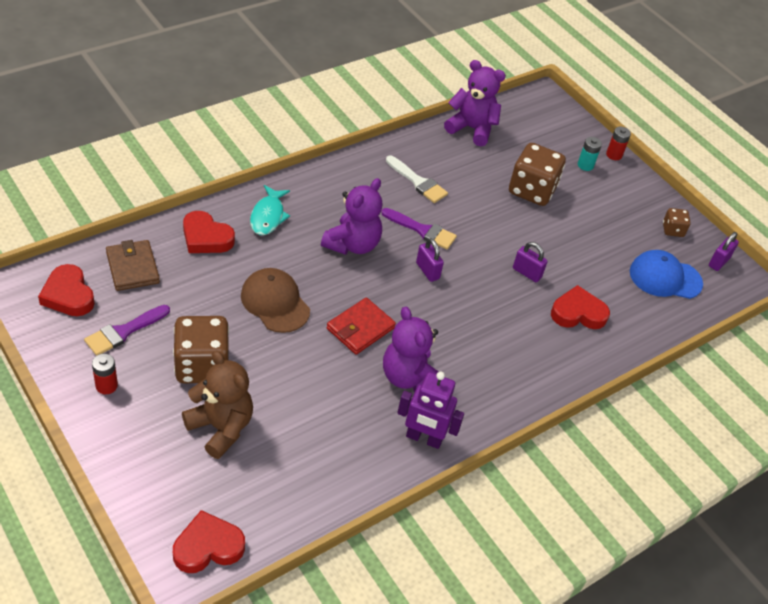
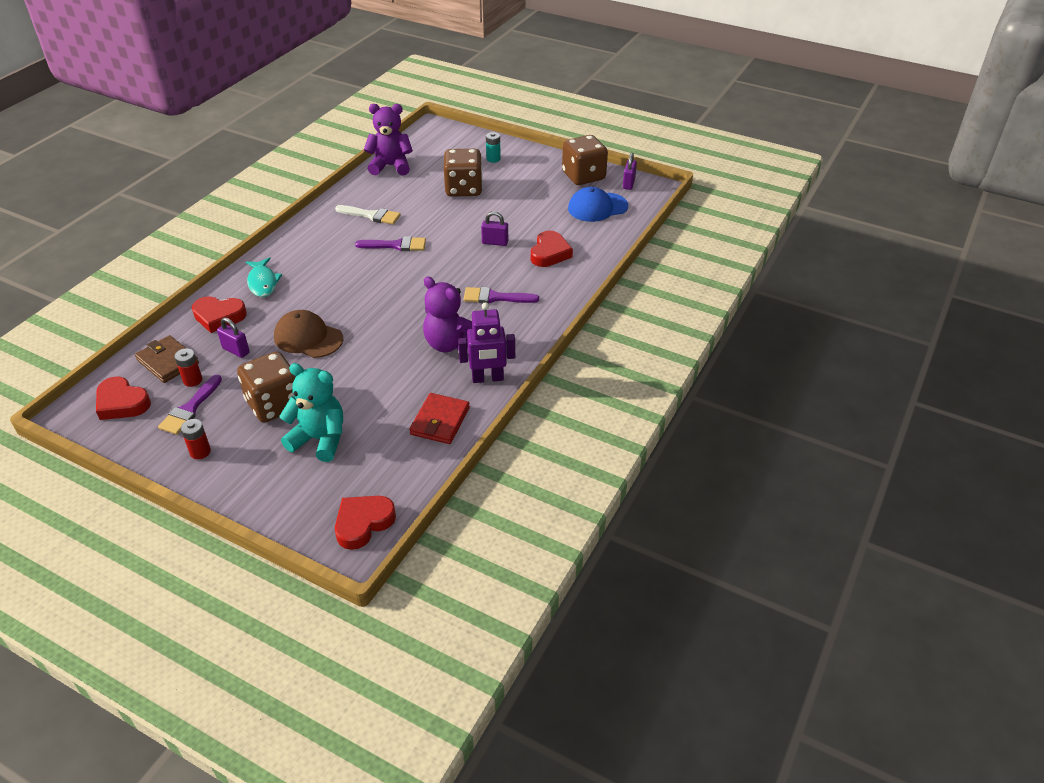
camera: 20 degrees left, 5 degrees down
brown teddy bear [182,351,253,459] -> turquoise teddy bear [279,363,343,462]
purple teddy bear [321,178,382,255] -> none
red wallet [327,297,396,355] -> red wallet moved to [409,393,470,444]
purple padlock [416,238,444,282] -> purple padlock moved to [217,317,250,358]
red heart [551,285,610,329] -> red heart turned 135 degrees clockwise [531,231,573,267]
red battery [606,127,631,160] -> red battery moved to [174,348,202,387]
brown dice [663,208,691,237] -> brown dice [562,135,608,185], size x2.02
none -> purple brush [463,287,539,304]

